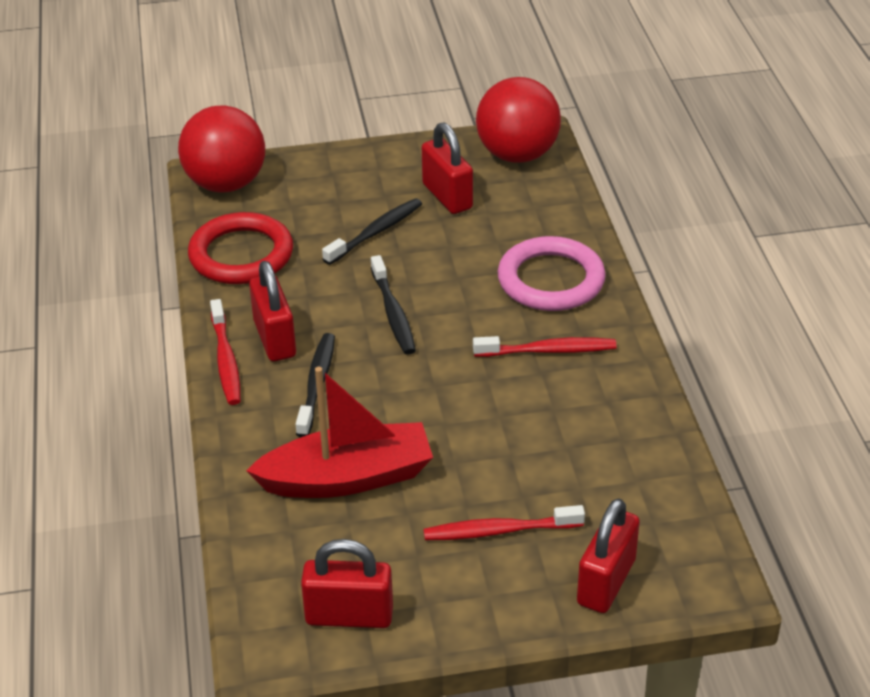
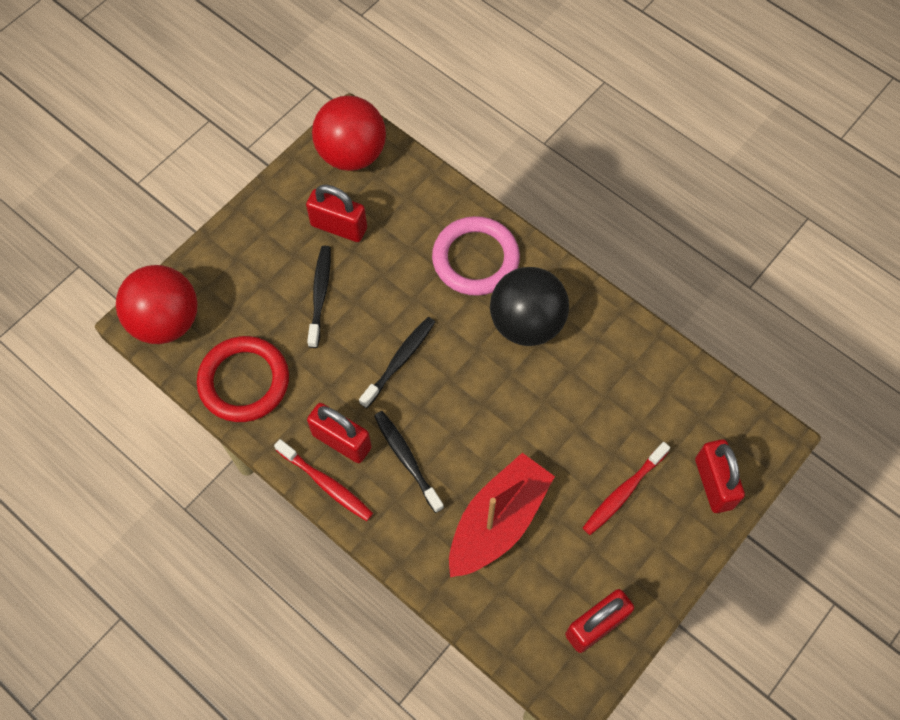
camera: 40 degrees left, 25 degrees up
black toothbrush [371,255,416,355] -> black toothbrush turned 90 degrees counterclockwise [359,317,435,408]
red toothbrush [473,336,616,357] -> black ball [490,267,569,346]

